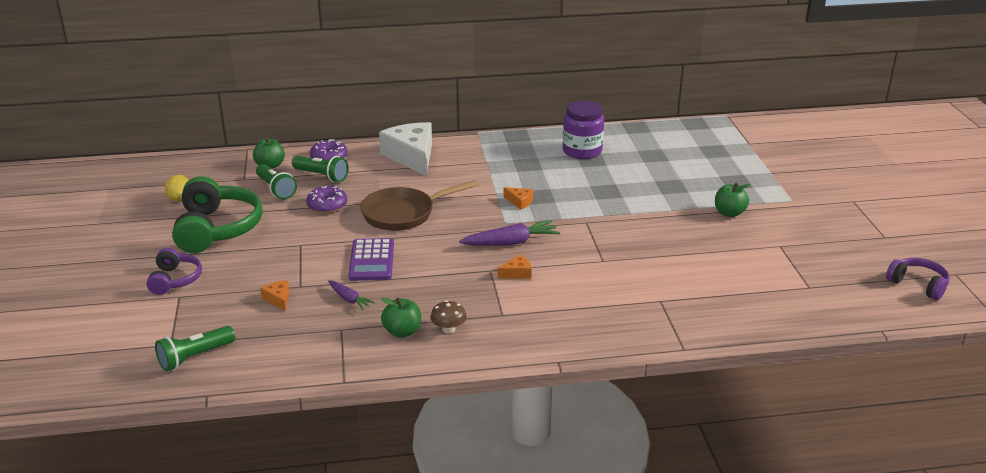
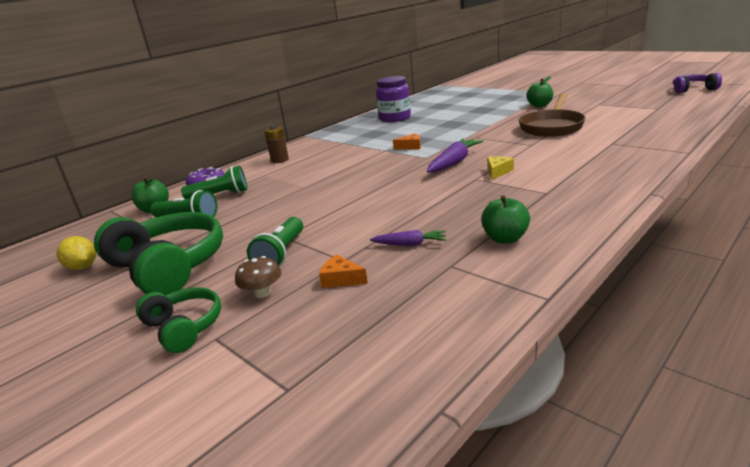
camera: 35 degrees left, 5 degrees down
purple headphones [147,248,202,295] -> green headphones [136,287,221,353]
green flashlight [155,326,235,371] -> green flashlight moved to [247,217,303,266]
purple donut [306,186,347,214] -> none
purple calculator [348,238,394,281] -> none
brown pan [360,180,479,231] -> brown pan moved to [518,93,586,137]
white cheese [379,122,432,176] -> brown battery [264,125,289,163]
brown mushroom [430,300,467,334] -> brown mushroom moved to [235,256,282,298]
orange cheese [497,255,532,279] -> yellow cheese [487,156,514,180]

